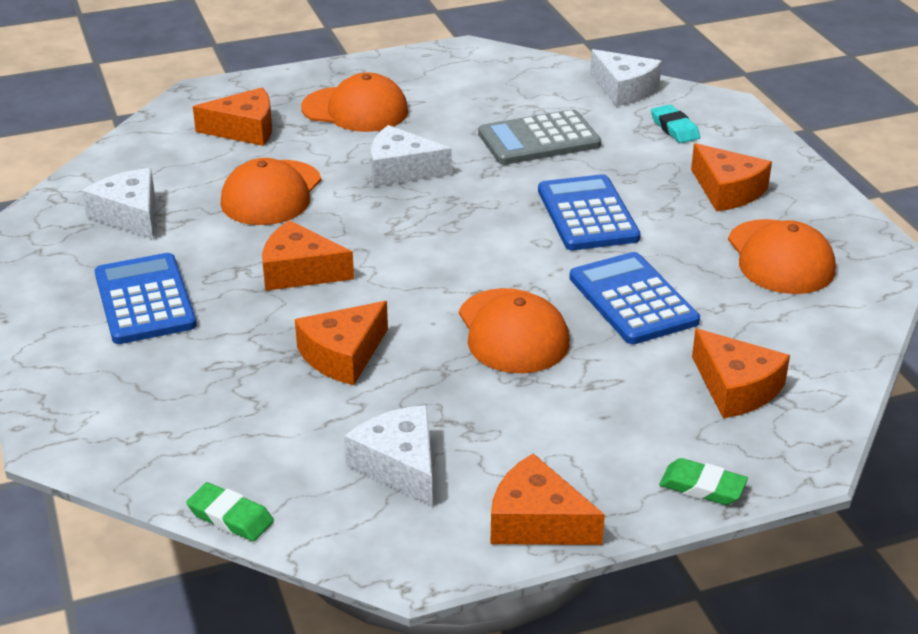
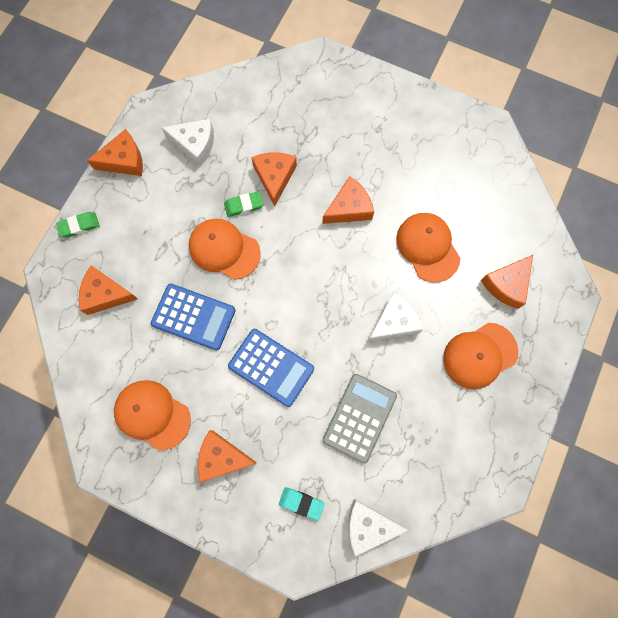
camera: 135 degrees right, 40 degrees up
white cheese [82,168,155,239] -> none
blue calculator [95,253,197,344] -> none
green eraser [186,482,274,541] -> green eraser moved to [224,191,264,217]

